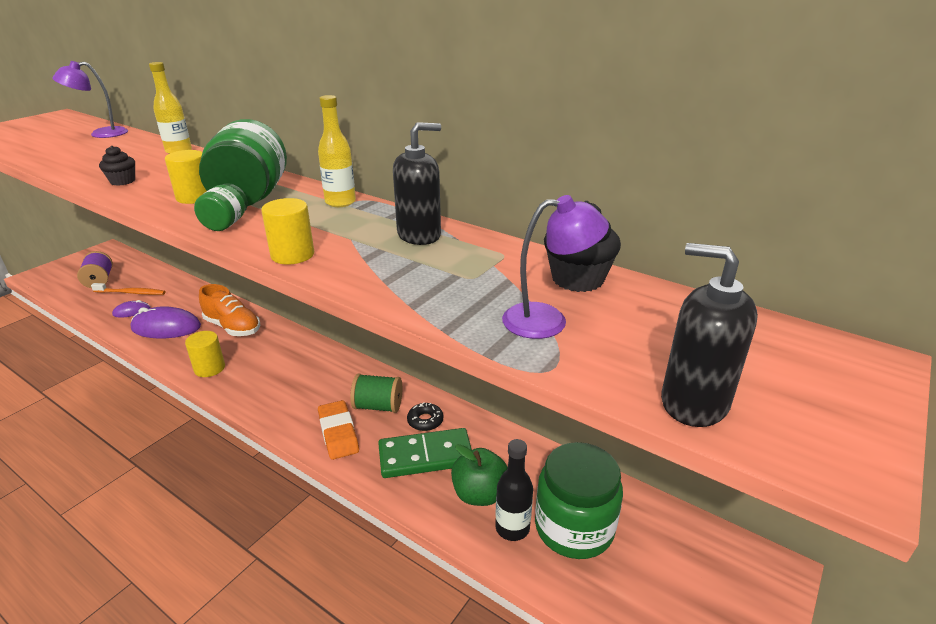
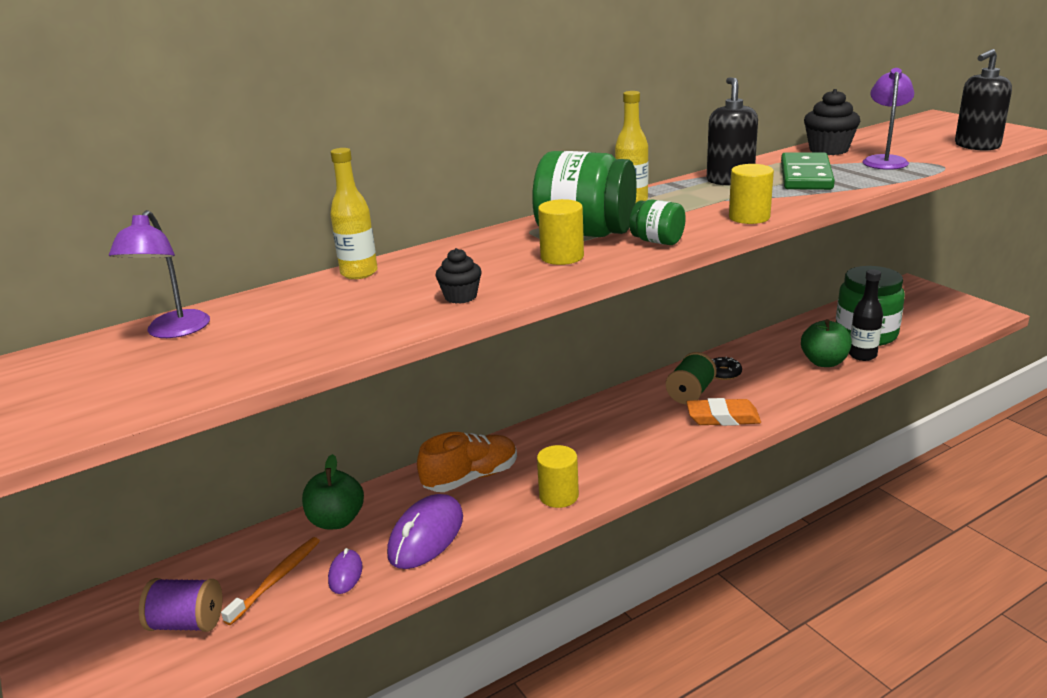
camera: 65 degrees left, 5 degrees down
green domino [378,428,472,478] -> green domino moved to [781,152,835,190]
none -> green apple [302,454,364,529]

